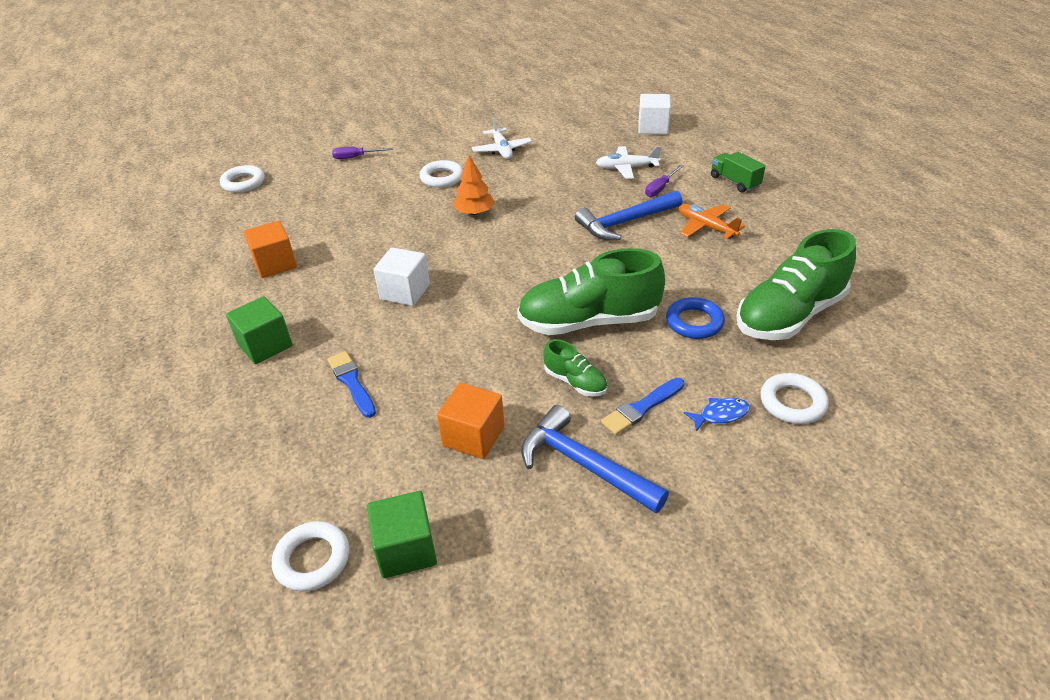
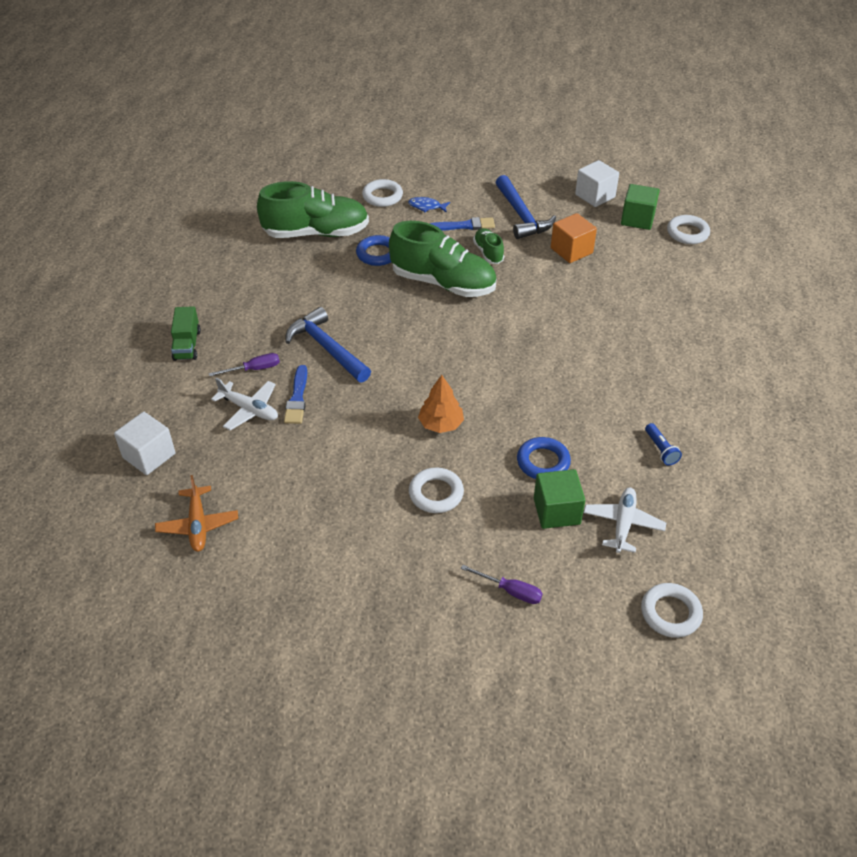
camera: 150 degrees left, 5 degrees up
green cube [226,296,292,364] -> green cube moved to [534,469,585,529]
orange cube [244,221,297,278] -> blue flashlight [645,423,682,466]
blue brush [327,351,376,418] -> blue brush moved to [284,365,307,424]
white cube [373,247,430,306] -> white cube moved to [575,160,619,207]
white plane [472,117,532,159] -> white plane moved to [584,487,666,553]
blue hammer [575,191,682,240] -> blue hammer turned 135 degrees counterclockwise [285,307,371,383]
orange plane [679,204,745,239] -> orange plane moved to [155,475,238,552]
none -> blue ring [517,437,571,479]

